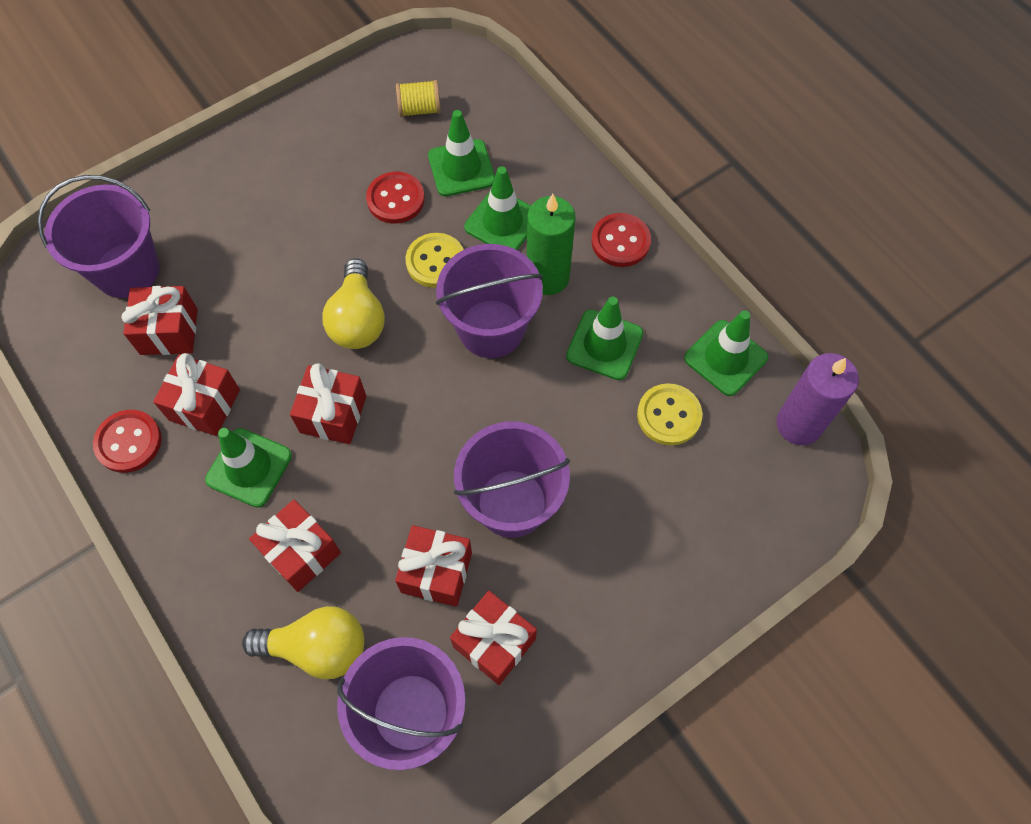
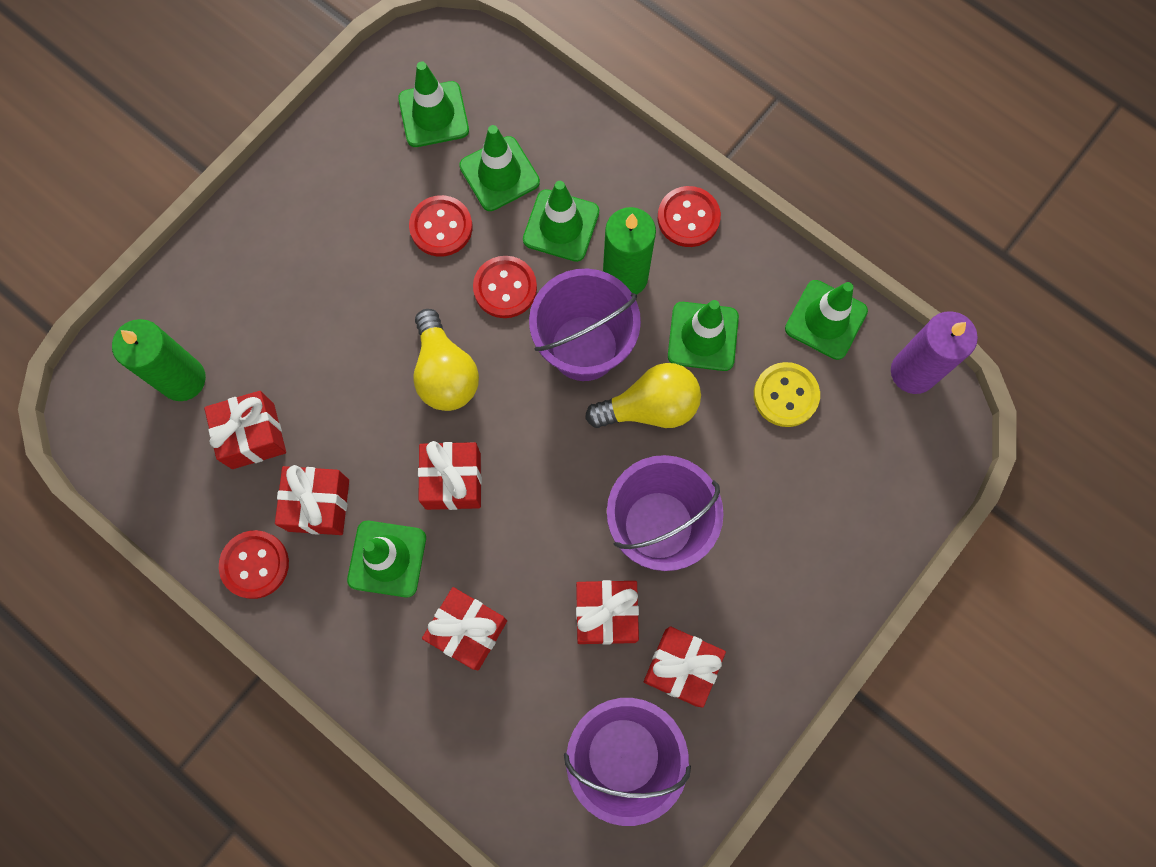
camera: 15 degrees left, 10 degrees up
purple bucket [38,175,159,298] -> green candle [112,319,206,401]
yellow light bulb [242,606,364,679] -> yellow light bulb moved to [585,363,701,428]
yellow spool [396,80,441,117] -> green traffic cone [398,61,469,147]
yellow button [406,233,464,288] -> red button [473,256,537,318]

